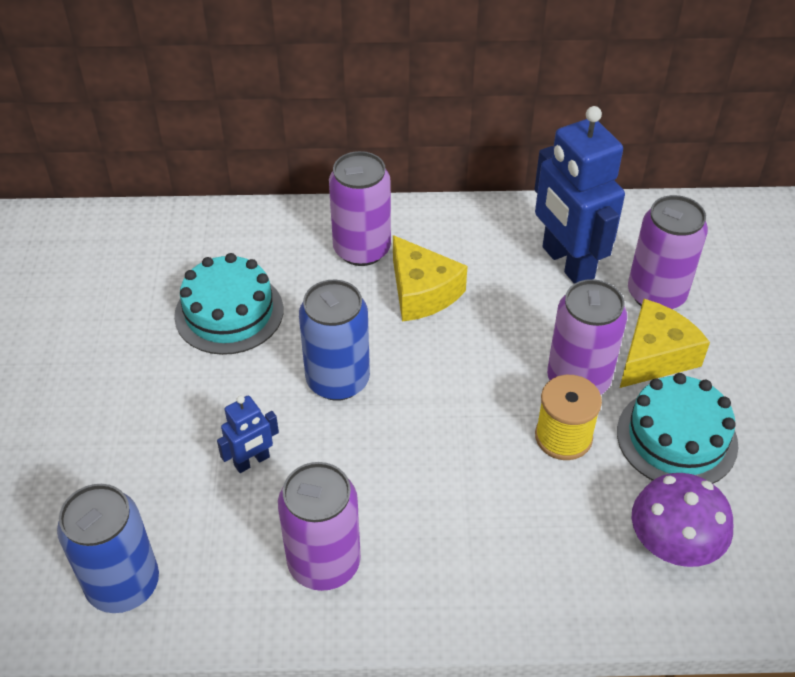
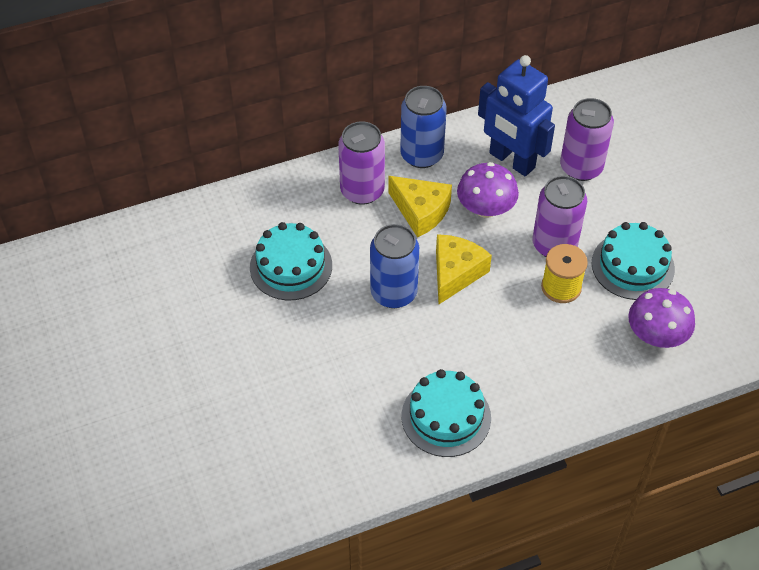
camera: 20 degrees left, 5 degrees up
blue can [57,484,159,613] -> blue can moved to [400,86,447,168]
blue robot [217,396,279,473] -> none
purple can [278,462,361,591] -> turquoise cake [402,369,491,457]
yellow cheese [620,299,710,388] -> yellow cheese moved to [436,234,492,304]
none -> purple mushroom [457,162,519,218]

